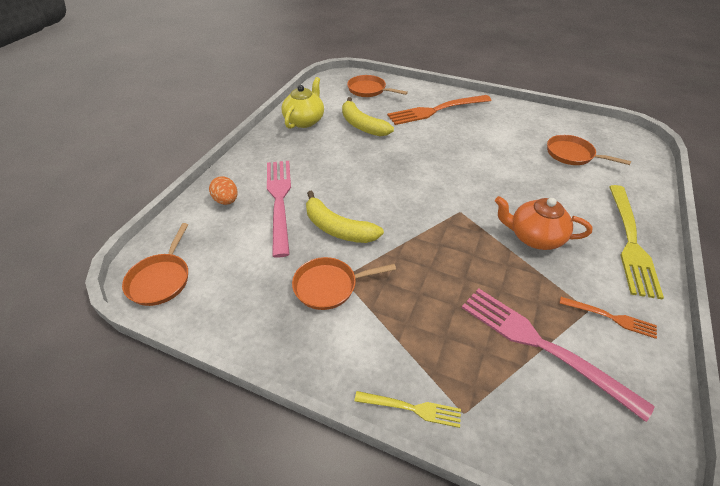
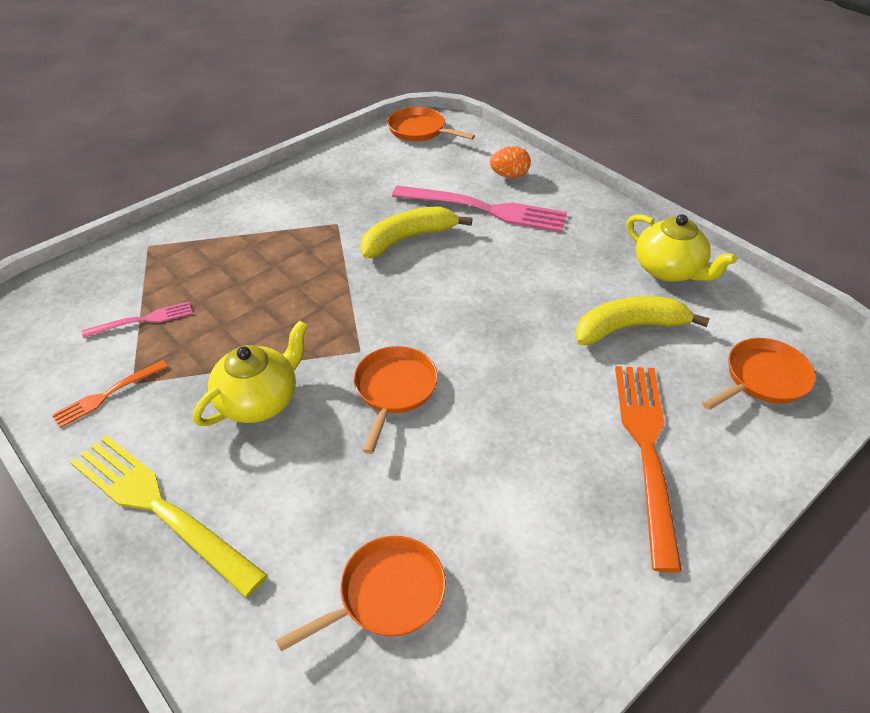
camera: 115 degrees right, 0 degrees up
orange pan [292,257,396,310] -> orange pan moved to [354,346,438,454]
yellow fork [354,391,461,428] -> none
pink fork [462,288,655,422] -> pink fork [82,302,193,338], size x0.51
orange teapot [495,196,592,250] -> yellow teapot [193,320,308,426]

